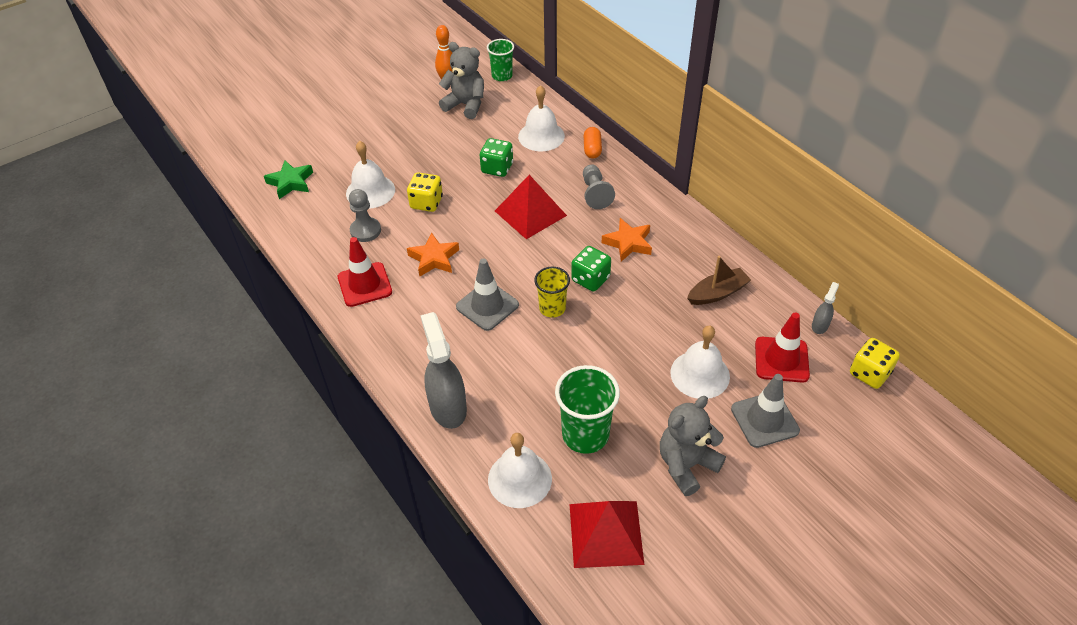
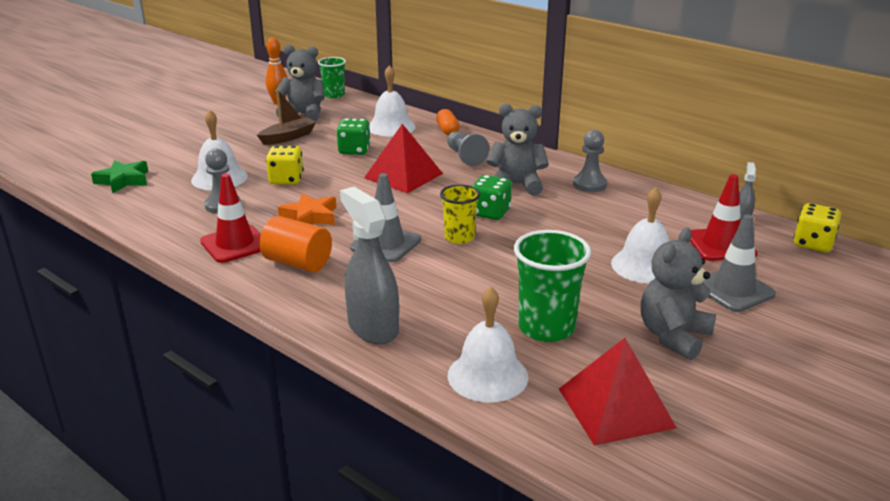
camera: 15 degrees left, 20 degrees down
orange star [602,218,652,262] -> grey teddy bear [486,104,549,196]
brown boat [687,256,751,305] -> brown boat moved to [257,89,316,145]
none -> orange cylinder [260,216,332,272]
none -> grey pawn [573,130,607,192]

